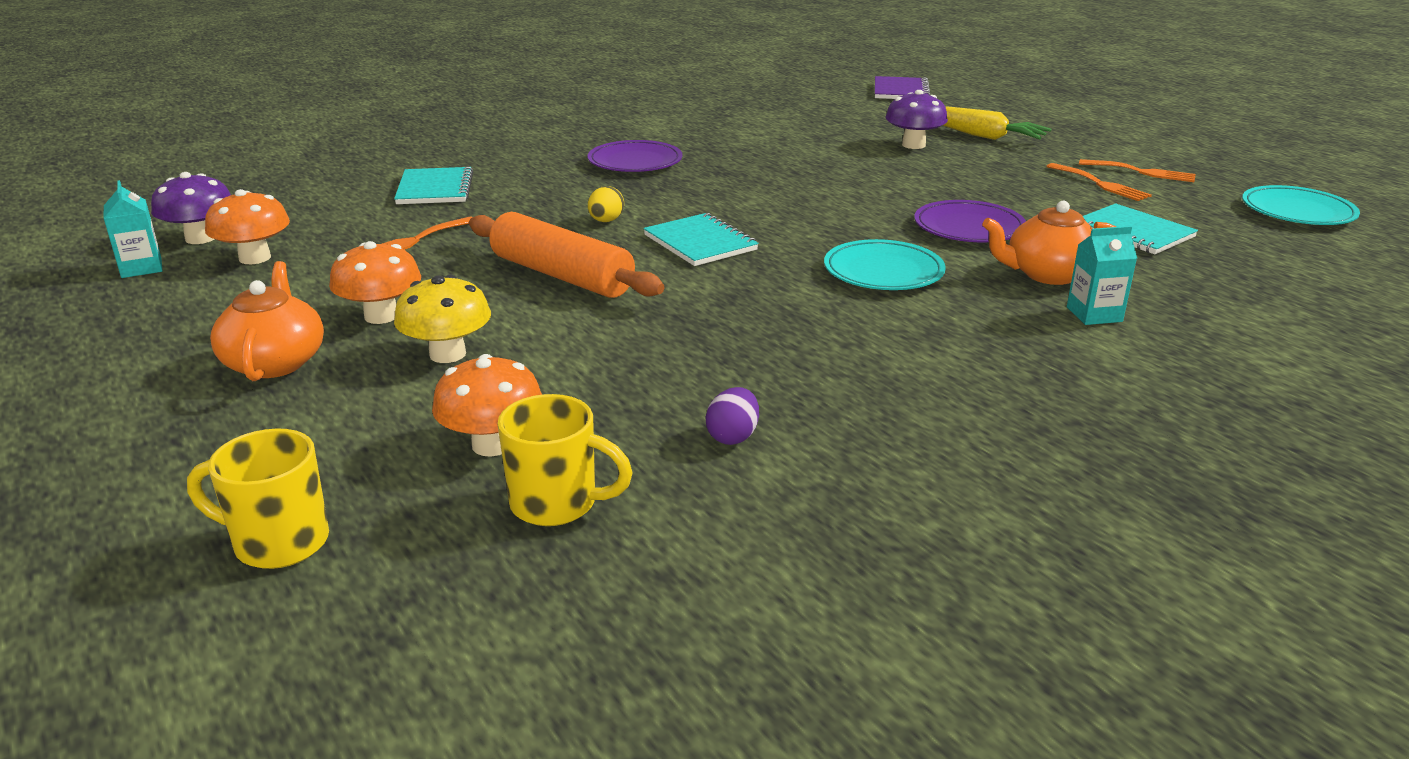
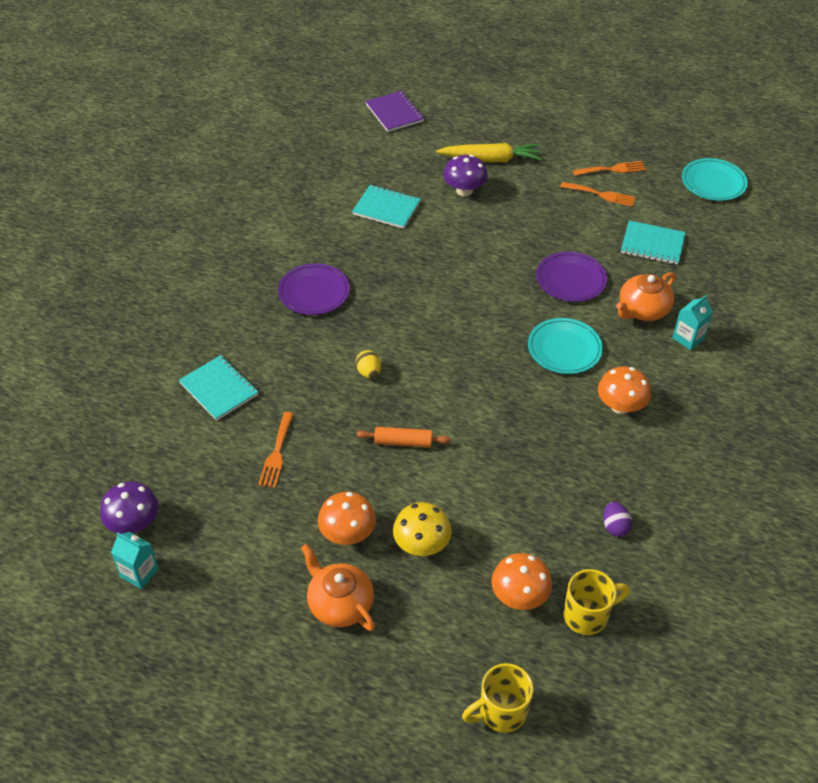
camera: 35 degrees left, 20 degrees up
orange mushroom [205,189,290,264] -> orange mushroom moved to [598,366,651,414]
orange rolling pin [469,212,664,298] -> orange rolling pin [356,427,451,448], size x0.54
turquoise notebook [643,213,759,266] -> turquoise notebook moved to [352,185,421,229]

